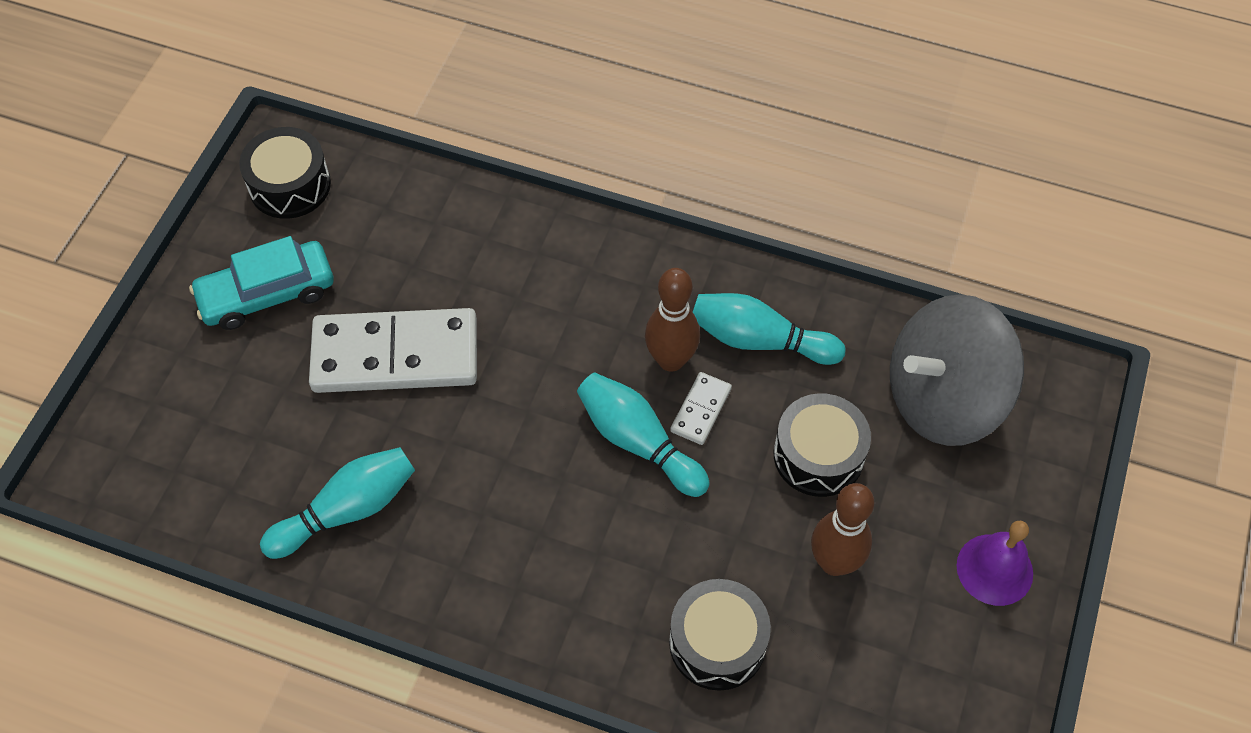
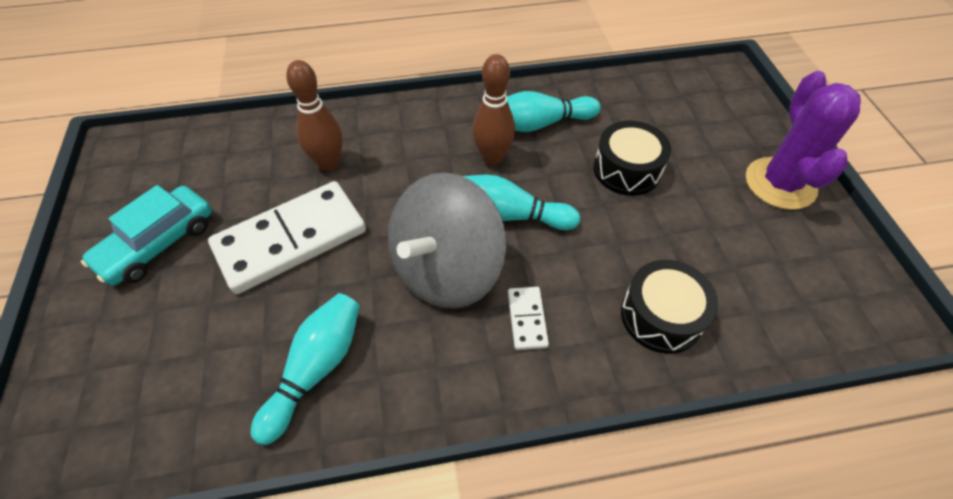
camera: 30 degrees left, 5 degrees down
black drum [239,127,331,219] -> none
white domino [670,372,732,445] -> white domino moved to [508,287,549,350]
brown bowling pin [811,483,874,576] -> brown bowling pin moved to [286,60,343,171]
grey spinning top [890,294,1024,446] -> grey spinning top moved to [388,173,507,309]
purple bell [957,521,1033,606] -> purple cactus [746,71,861,210]

